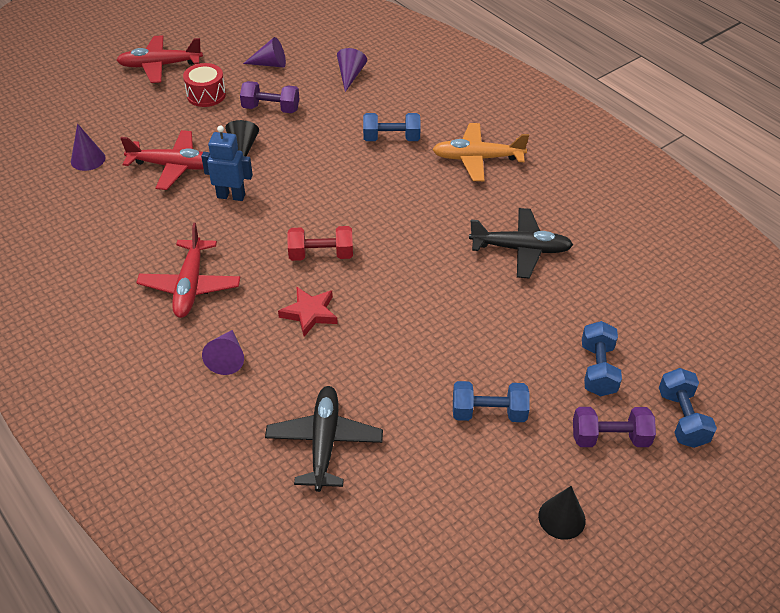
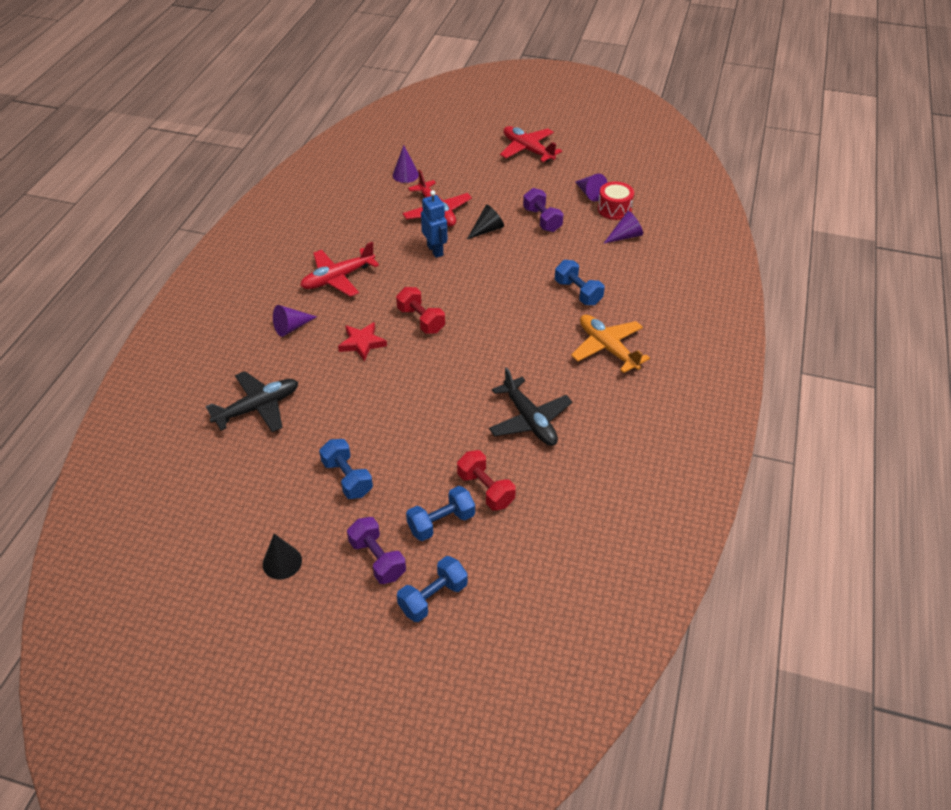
camera: 55 degrees right, 0 degrees up
red drum [183,63,226,107] -> red drum moved to [598,181,634,220]
none -> red dumbbell [457,450,516,511]

